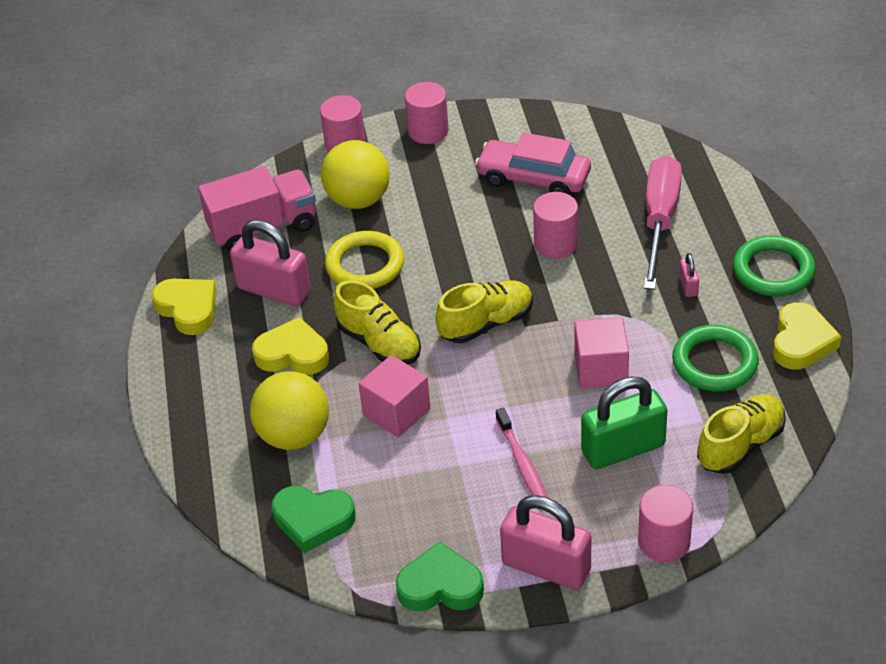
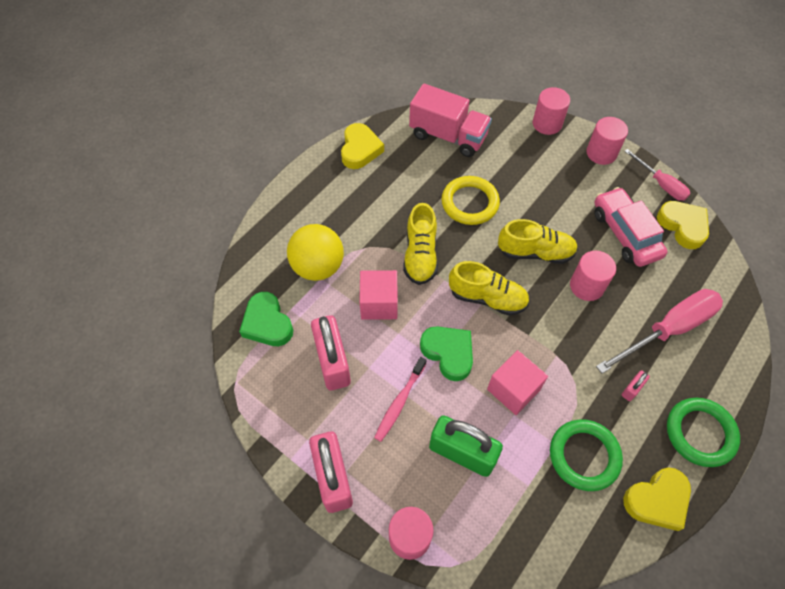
camera: 45 degrees right, 15 degrees up
pink padlock [230,220,311,306] -> pink padlock moved to [311,315,351,390]
yellow heart [252,317,329,375] -> yellow heart moved to [657,201,709,249]
yellow ball [321,140,390,209] -> none
green heart [396,542,484,611] -> green heart moved to [420,326,473,381]
yellow shoe [697,394,786,474] -> yellow shoe moved to [498,219,578,264]
none -> pink screwdriver [624,149,690,201]

